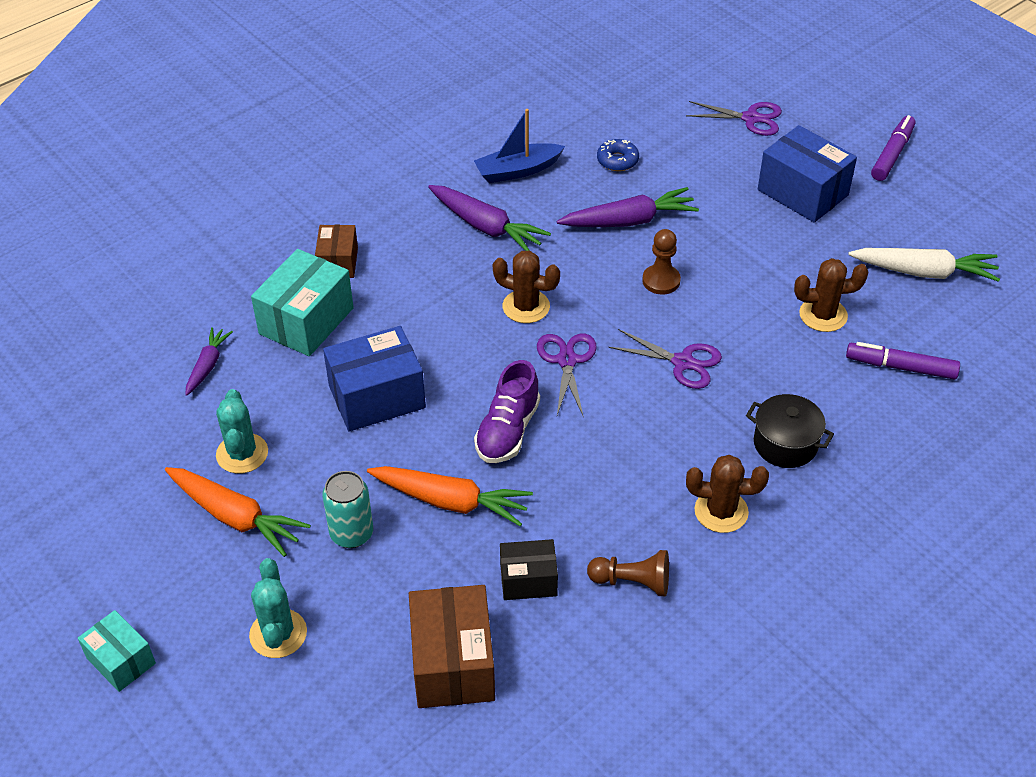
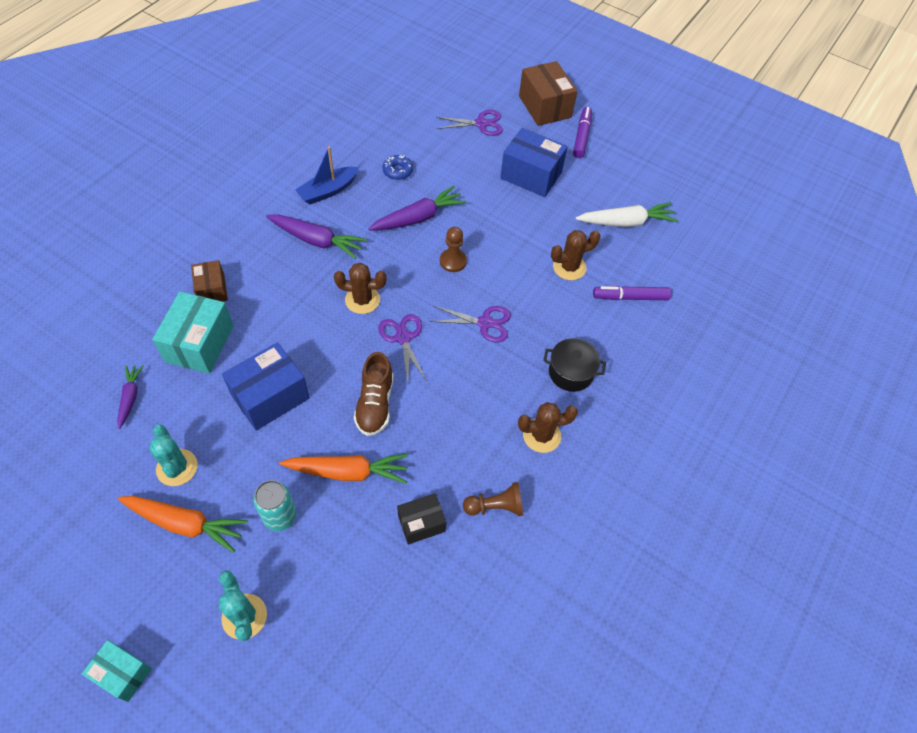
camera: 20 degrees left, 10 degrees up
brown box [409,585,495,708] -> brown box moved to [519,61,577,126]
purple shoe [474,360,540,463] -> brown shoe [354,352,393,436]

